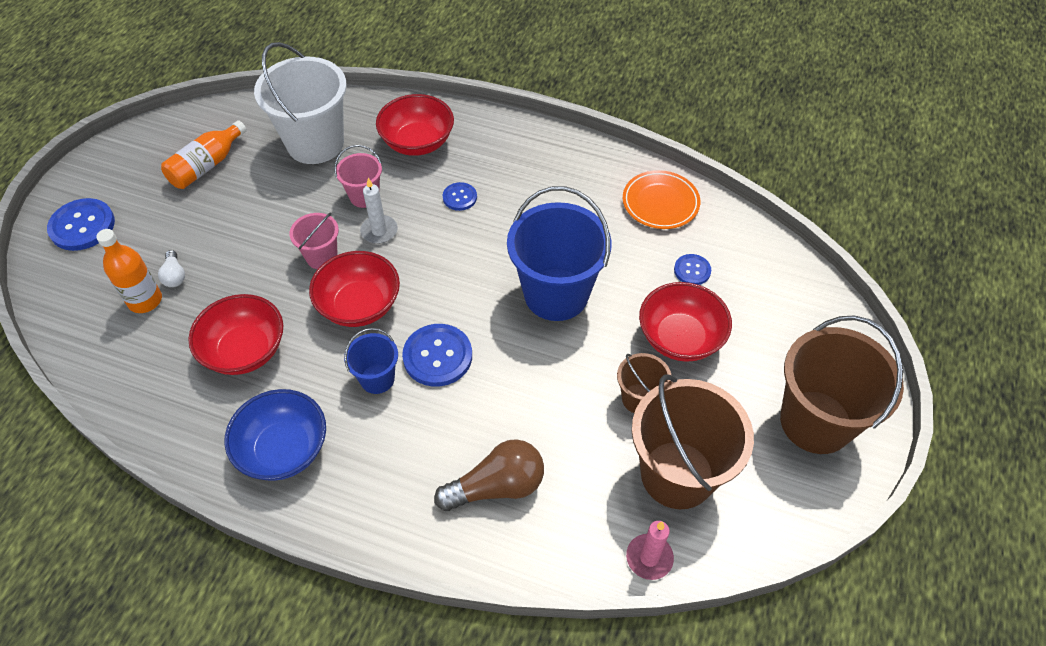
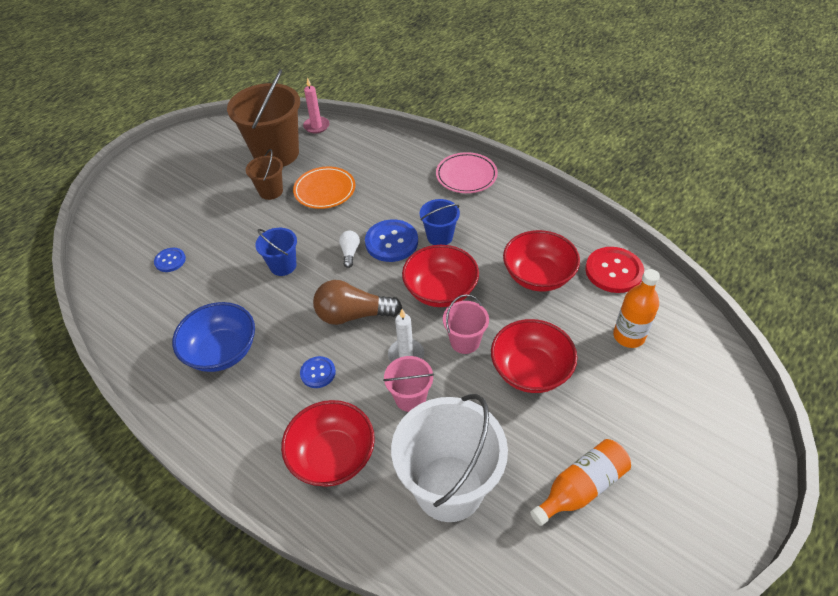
camera: 160 degrees left, 5 degrees down
blue button [47,198,115,251] -> none
white light bulb [158,250,185,287] -> white light bulb moved to [339,230,360,268]
blue bowl [224,389,326,481] -> blue bowl moved to [172,302,255,372]
brown light bulb [434,439,544,511] -> brown light bulb moved to [313,280,402,325]
blue bucket [507,186,612,321] -> blue bucket [255,228,297,276], size x0.50
orange plate [623,170,700,229] -> orange plate moved to [293,167,355,209]
red bowl [639,282,732,362] -> red bowl moved to [491,319,577,393]
brown bucket [780,316,904,454] -> none
none -> pink plate [436,152,498,193]
none -> red button [585,247,644,293]

